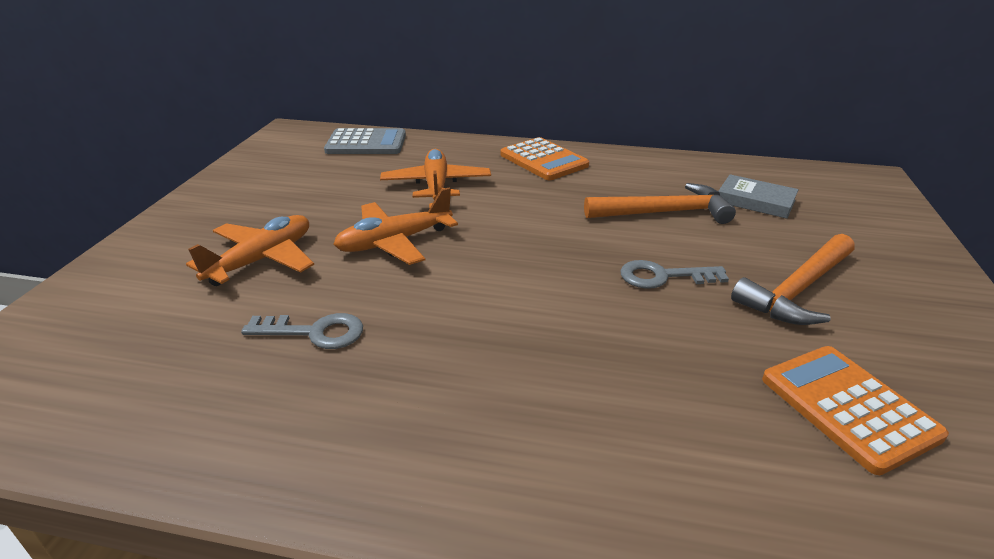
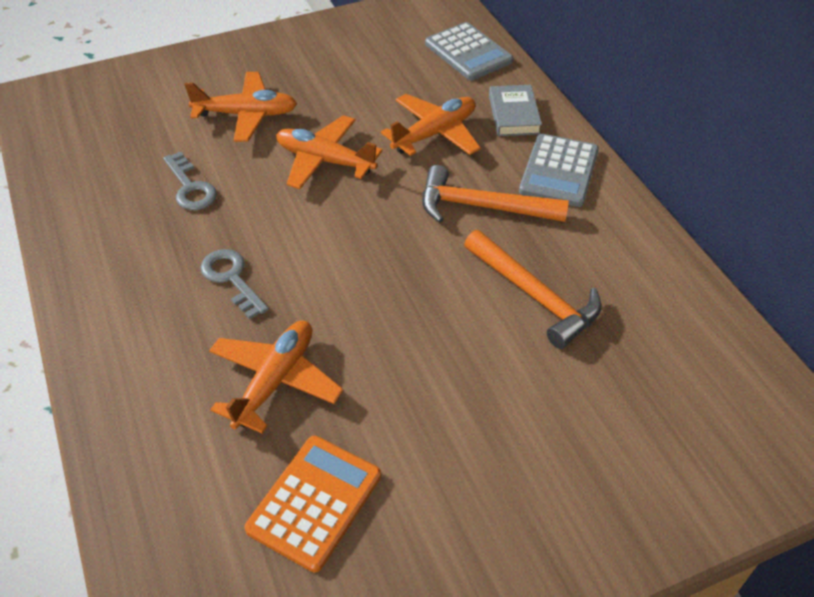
camera: 55 degrees right, 15 degrees up
orange calculator [500,137,589,180] -> grey calculator [519,134,599,207]
grey key [620,260,729,289] -> grey key moved to [200,249,269,319]
grey book [718,174,799,219] -> grey book moved to [489,85,542,136]
orange hammer [731,234,855,325] -> orange hammer moved to [422,165,569,223]
none -> orange plane [209,321,343,434]

